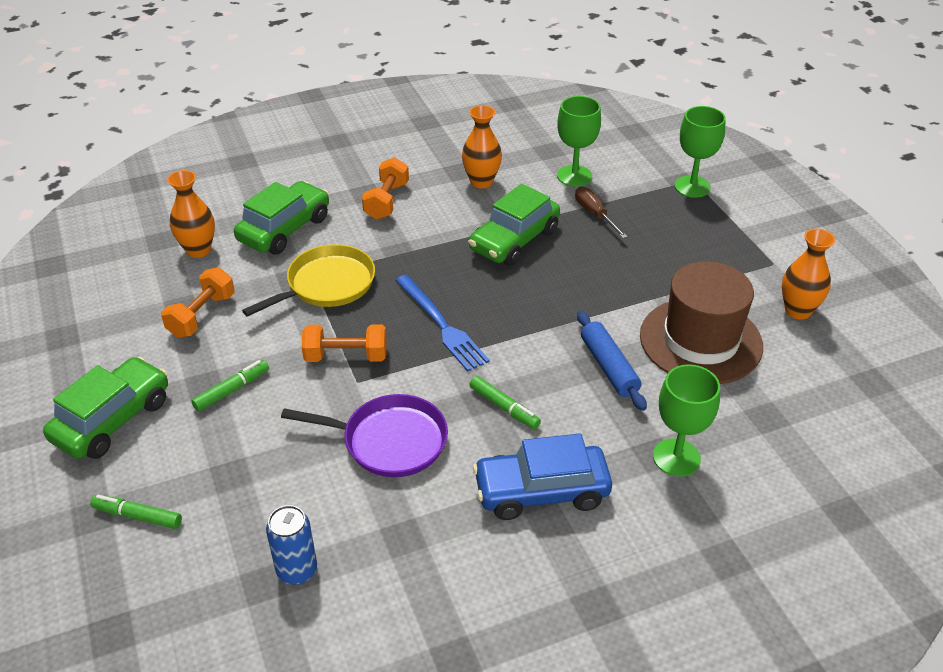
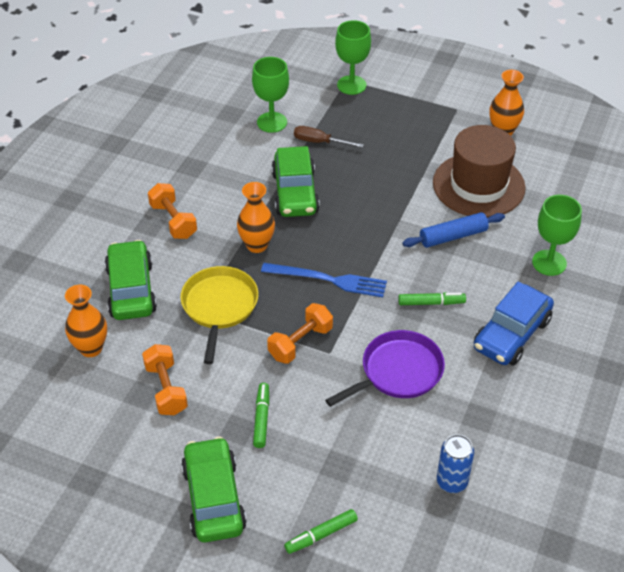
camera: 45 degrees left, 5 degrees up
orange vase [462,105,502,189] -> orange vase moved to [237,182,275,253]
blue rolling pin [577,311,647,411] -> blue rolling pin turned 45 degrees counterclockwise [402,212,505,248]

